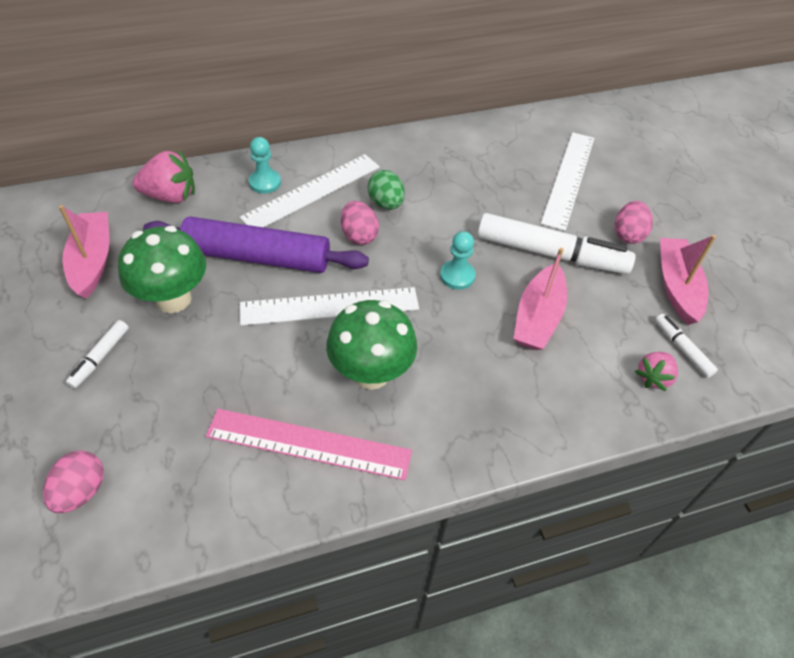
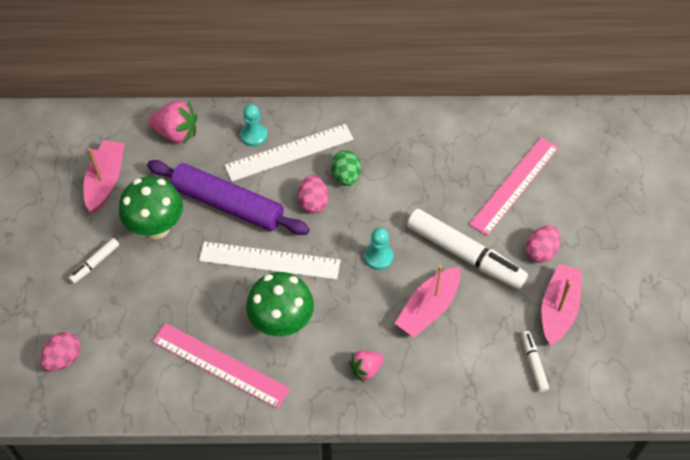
camera: 20 degrees right, 5 degrees up
white ruler [541,132,594,231] -> pink ruler [469,137,559,236]
pink strawberry [635,352,678,391] -> pink strawberry moved to [349,351,384,382]

